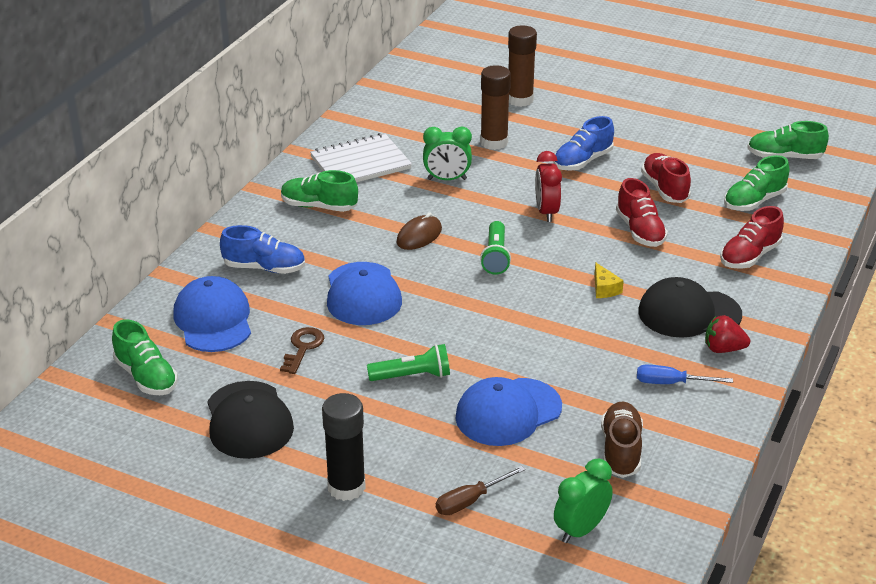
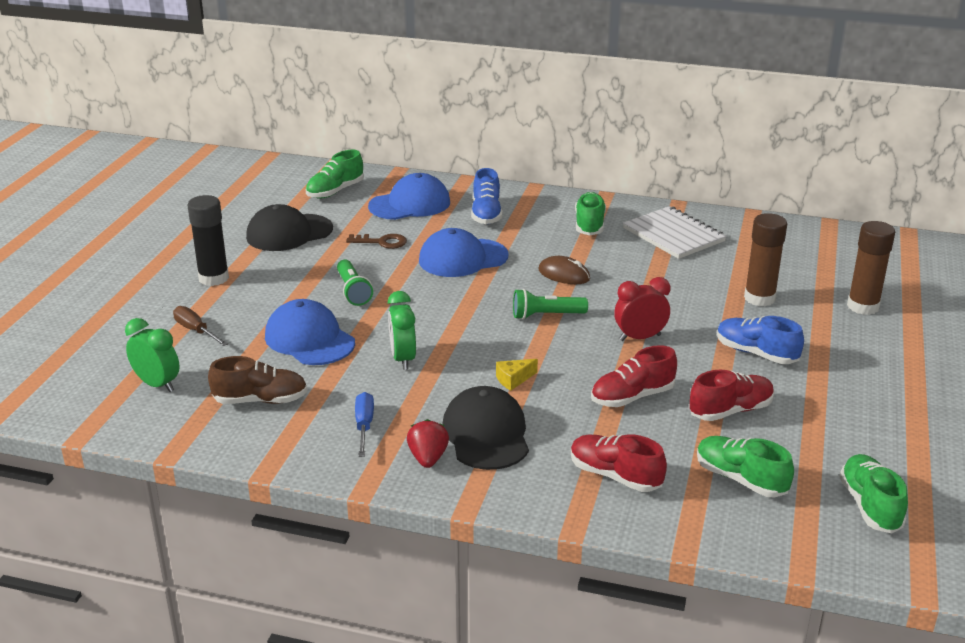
camera: 80 degrees right, 5 degrees down
green clock [423,127,472,180] -> green clock moved to [388,291,416,370]

